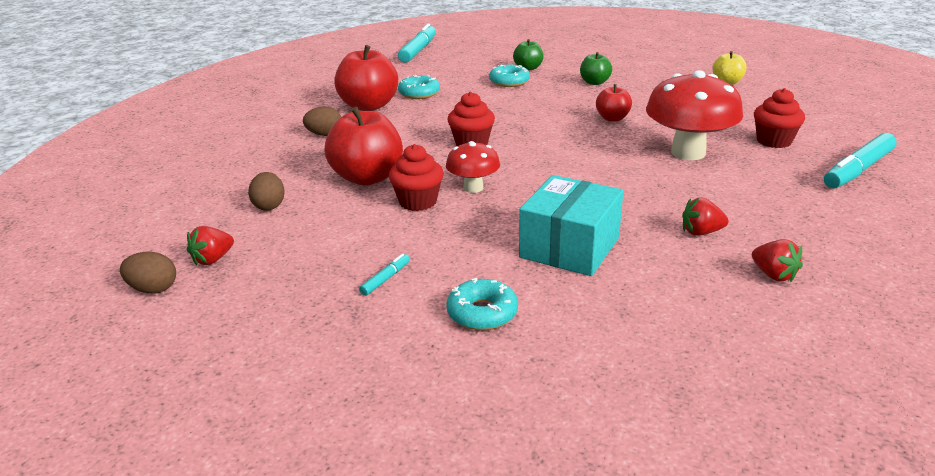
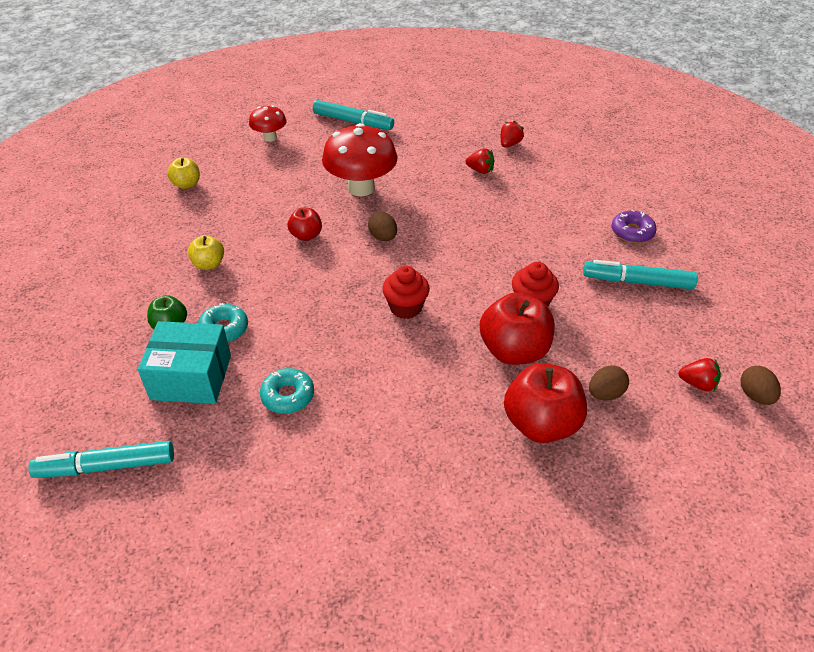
camera: 115 degrees left, 15 degrees up
brown egg [303,107,341,136] -> brown egg moved to [368,212,397,241]
red apple [334,45,398,111] -> red apple moved to [504,363,587,443]
turquoise marker [359,254,410,296] -> turquoise marker [583,260,698,289], size x2.23
red mushroom [446,141,500,193] -> red mushroom moved to [249,105,287,142]
turquoise donut [446,278,518,330] -> purple donut [612,210,657,243]
turquoise box [519,175,623,276] -> turquoise box moved to [138,321,231,404]
green apple [580,52,612,85] -> yellow apple [188,235,224,270]
red strawberry [682,197,729,236] -> red strawberry turned 45 degrees counterclockwise [465,148,494,174]
red cupcake [754,88,805,148] -> none

